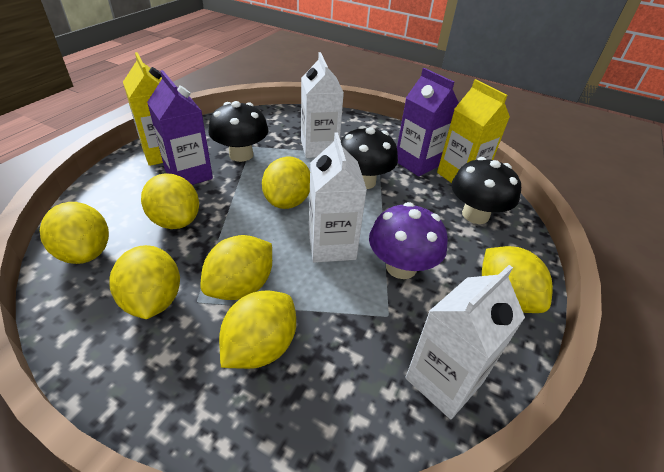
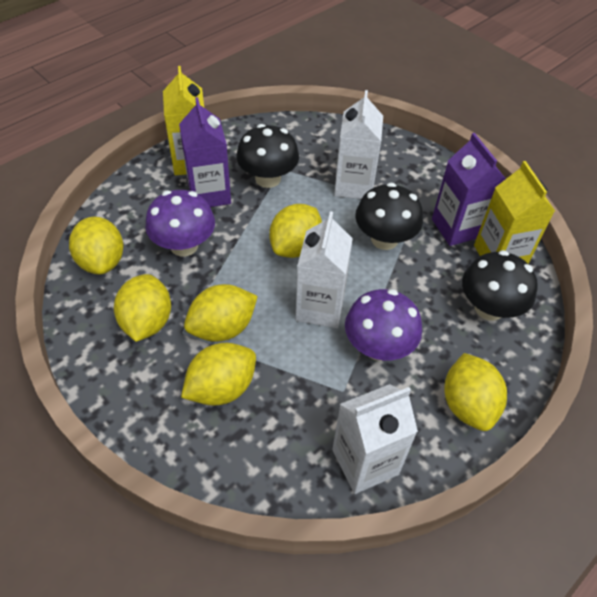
camera: 20 degrees right, 10 degrees up
yellow lemon [141,173,199,229] -> purple mushroom [145,190,215,256]

